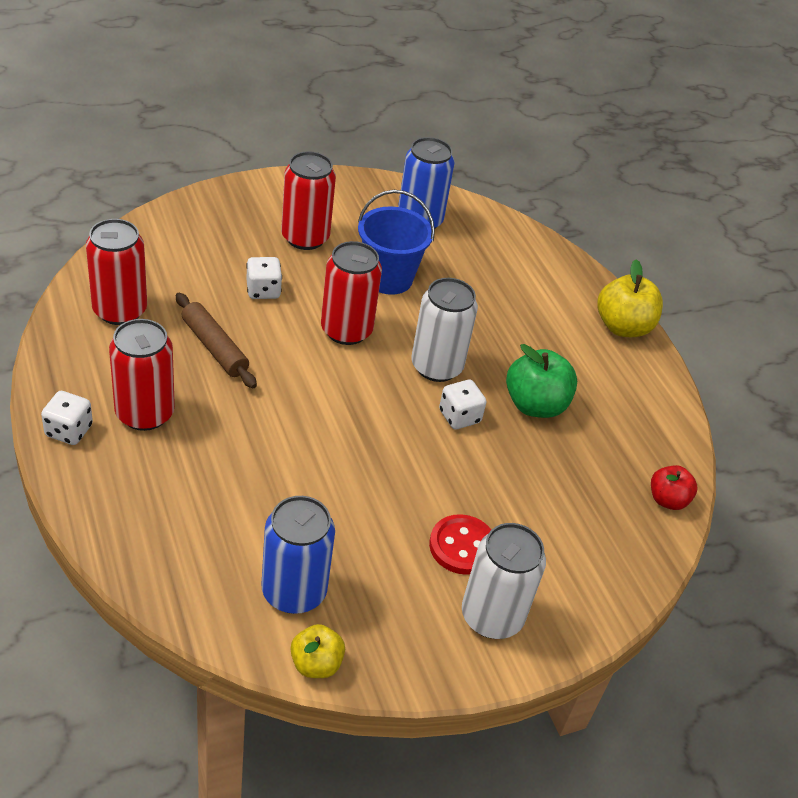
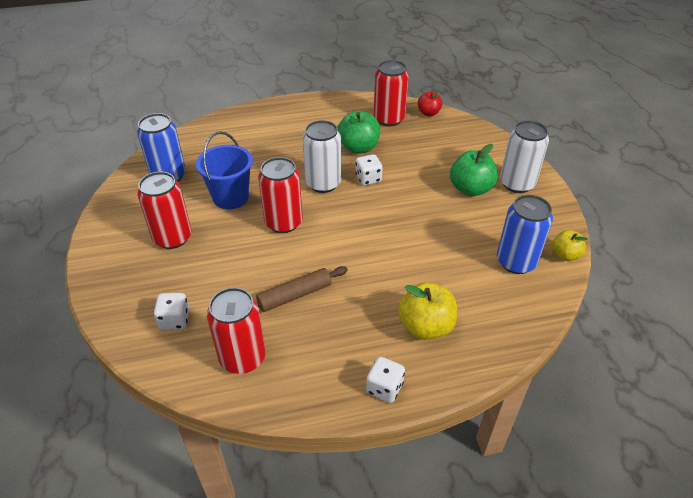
camera: 75 degrees left, 0 degrees up
red can [109,319,175,431] -> red can moved to [374,60,409,126]
white dice [246,257,282,299] -> white dice moved to [154,293,190,329]
red button [429,514,491,575] -> green apple [450,144,498,196]
yellow apple [597,259,663,337] -> yellow apple moved to [398,282,457,340]

